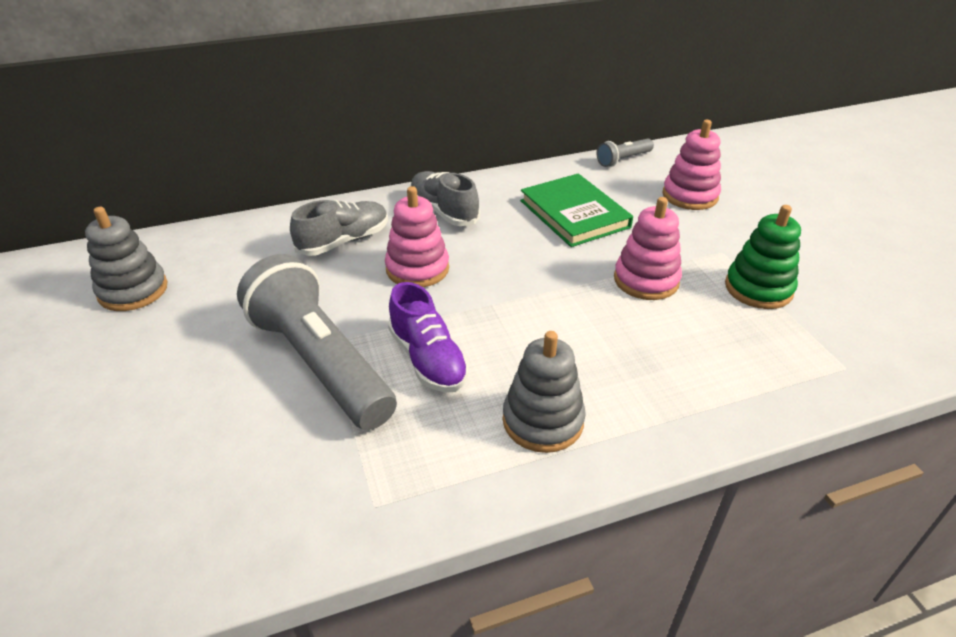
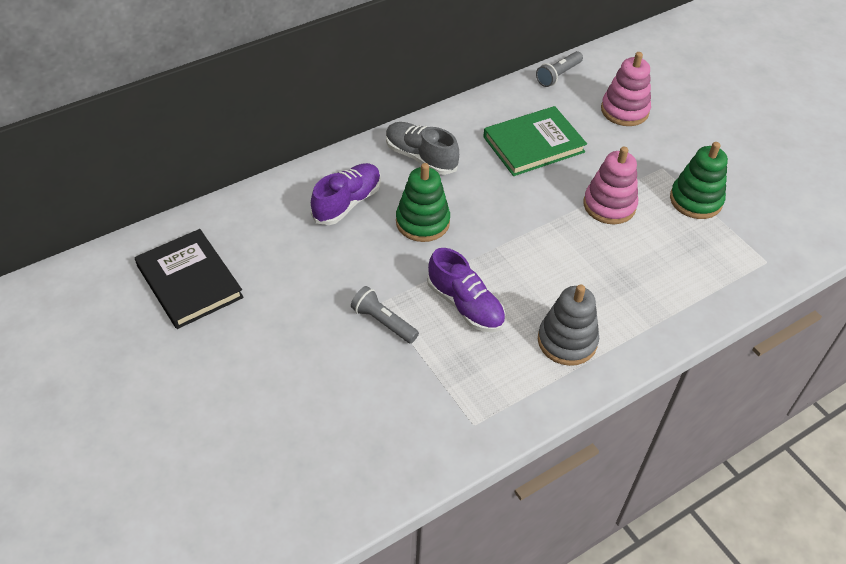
camera: 15 degrees left, 10 degrees up
grey stacking toy [85,207,168,311] -> black book [135,229,244,329]
grey flashlight [237,254,397,430] -> grey flashlight [351,286,419,344], size x0.44
grey shoe [290,199,388,256] -> purple shoe [311,163,381,225]
pink stacking toy [385,186,449,287] -> green stacking toy [396,163,450,242]
green book [520,174,633,247] -> green book turned 75 degrees counterclockwise [483,106,587,176]

